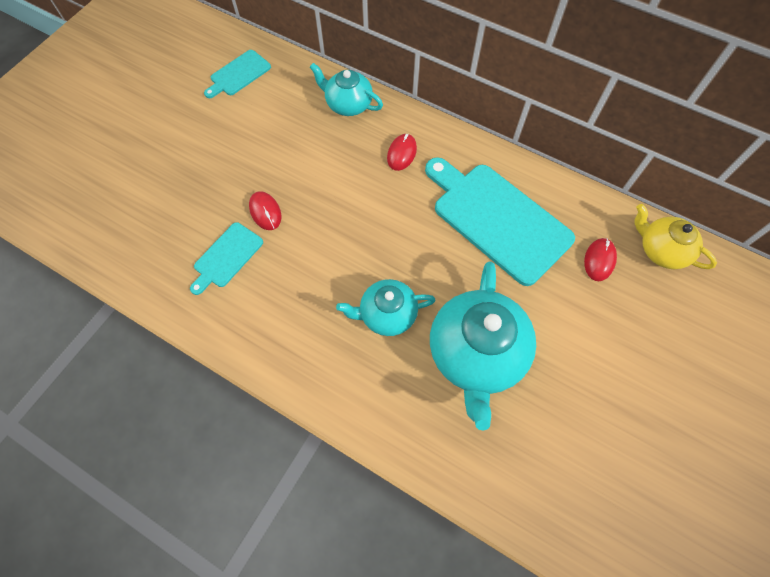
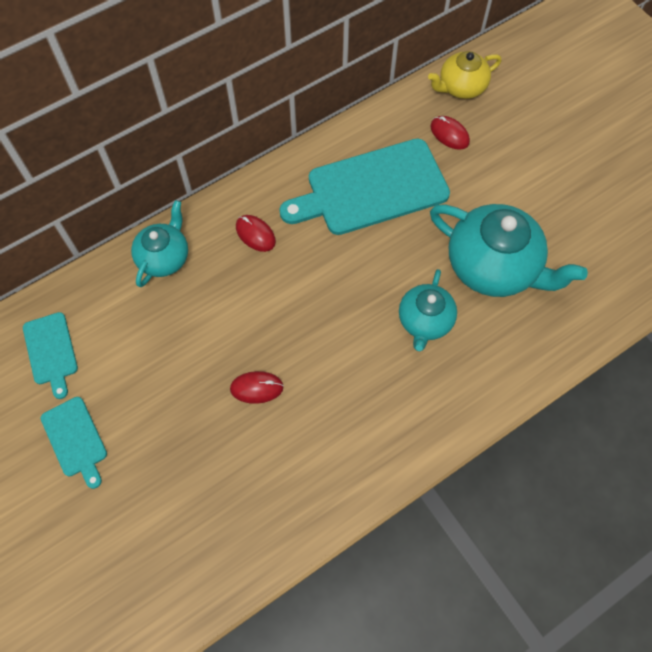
camera: 65 degrees left, 0 degrees up
turquoise cutting board [190,222,263,295] -> turquoise cutting board moved to [41,397,107,489]
turquoise teapot [310,63,383,116] -> turquoise teapot turned 150 degrees clockwise [131,200,188,287]

